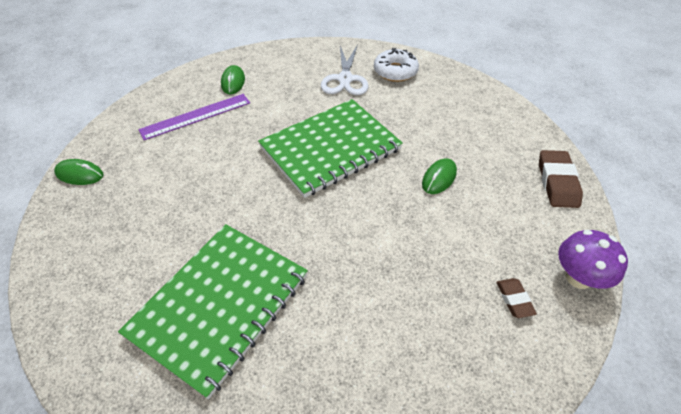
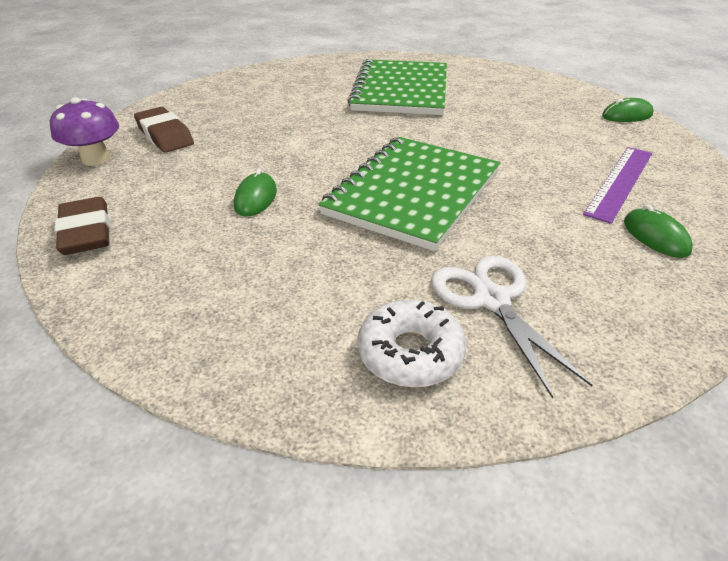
camera: 155 degrees right, 10 degrees down
brown eraser [496,278,537,318] -> brown eraser [134,107,194,153], size x1.72

